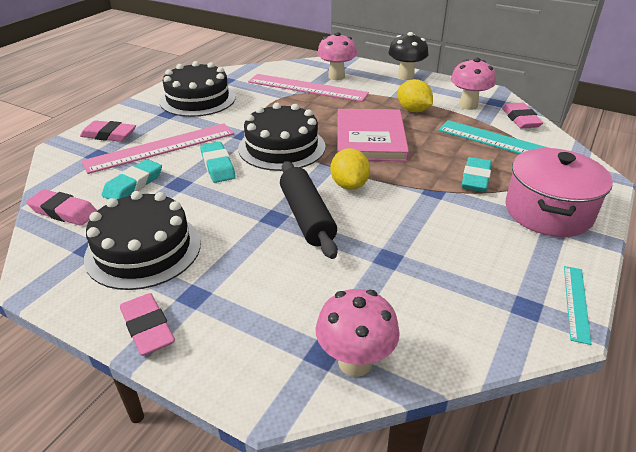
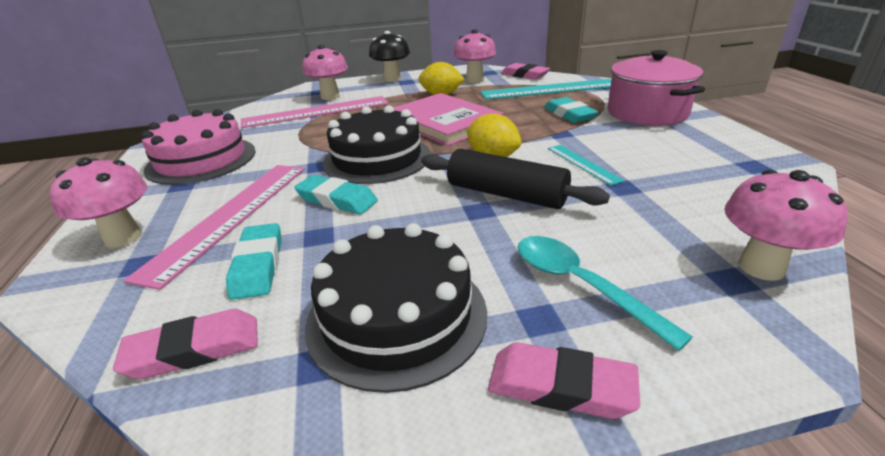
camera: 40 degrees left, 5 degrees down
pink eraser [80,120,136,142] -> pink mushroom [49,157,147,248]
black cake [160,61,236,117] -> pink cake [141,109,256,185]
turquoise ruler [564,266,591,345] -> turquoise ruler moved to [548,145,625,186]
none -> turquoise spoon [518,236,693,351]

